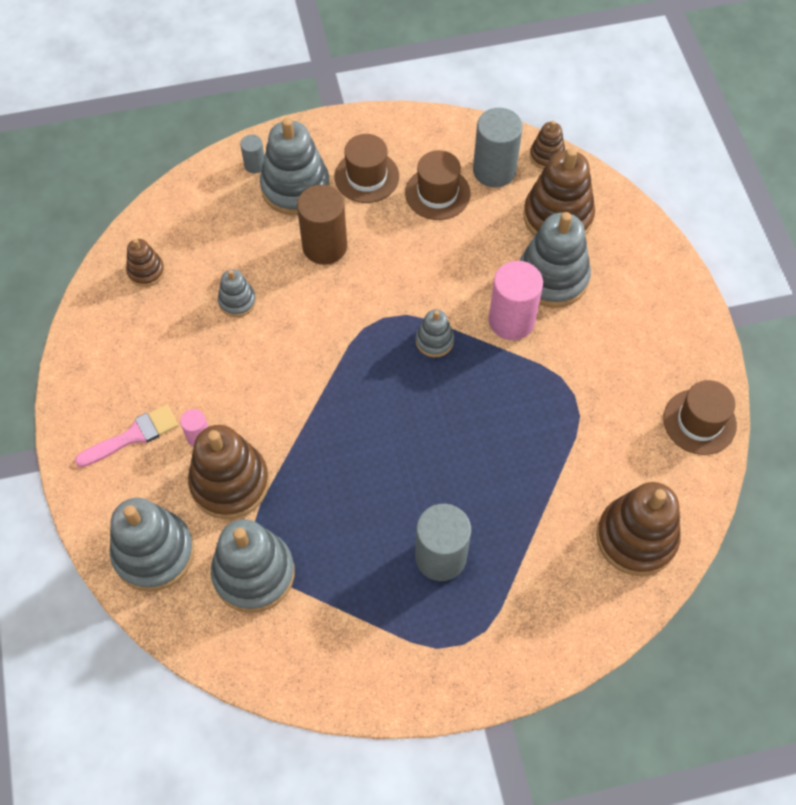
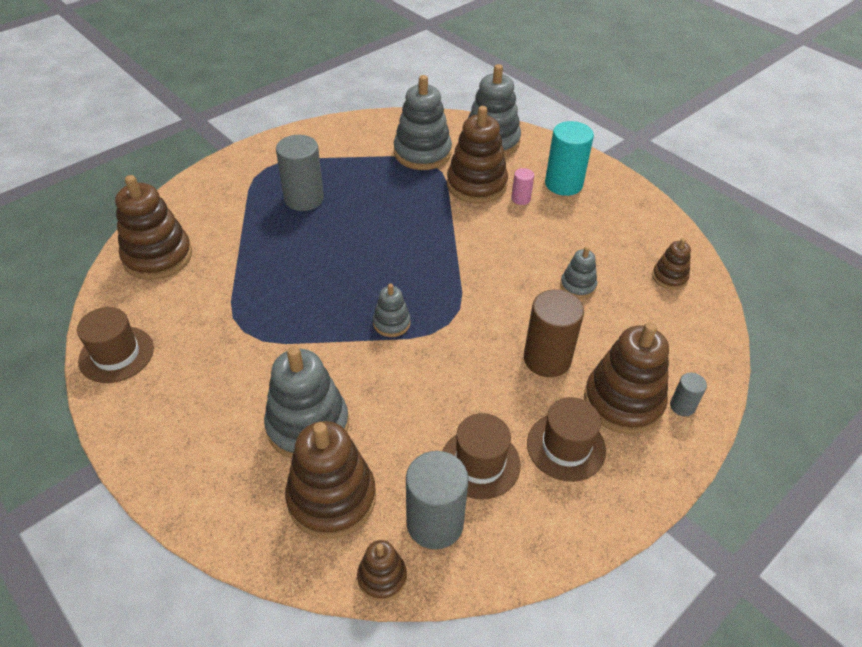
camera: 150 degrees right, 15 degrees down
pink brush [75,405,179,467] -> turquoise cylinder [545,121,594,196]
grey stacking toy [260,118,330,215] -> brown stacking toy [584,322,669,434]
pink cylinder [489,261,543,340] -> none

